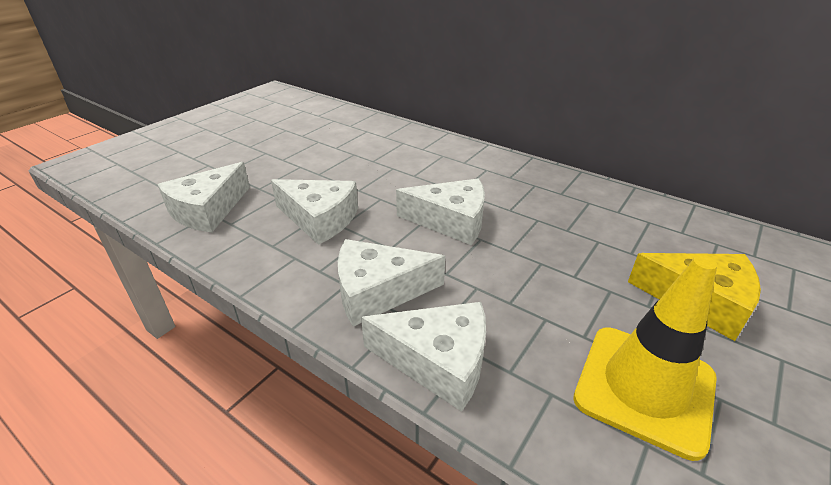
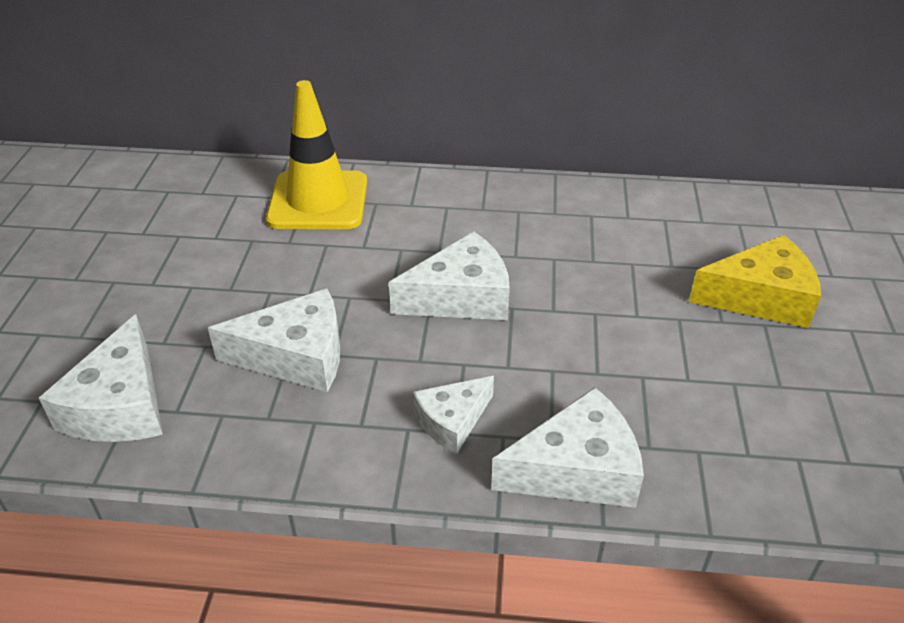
camera: 30 degrees left, 5 degrees up
white cheese [338,239,445,327] -> white cheese [413,376,494,453], size x0.63
yellow traffic cone [573,256,717,461] -> yellow traffic cone moved to [266,80,367,229]

